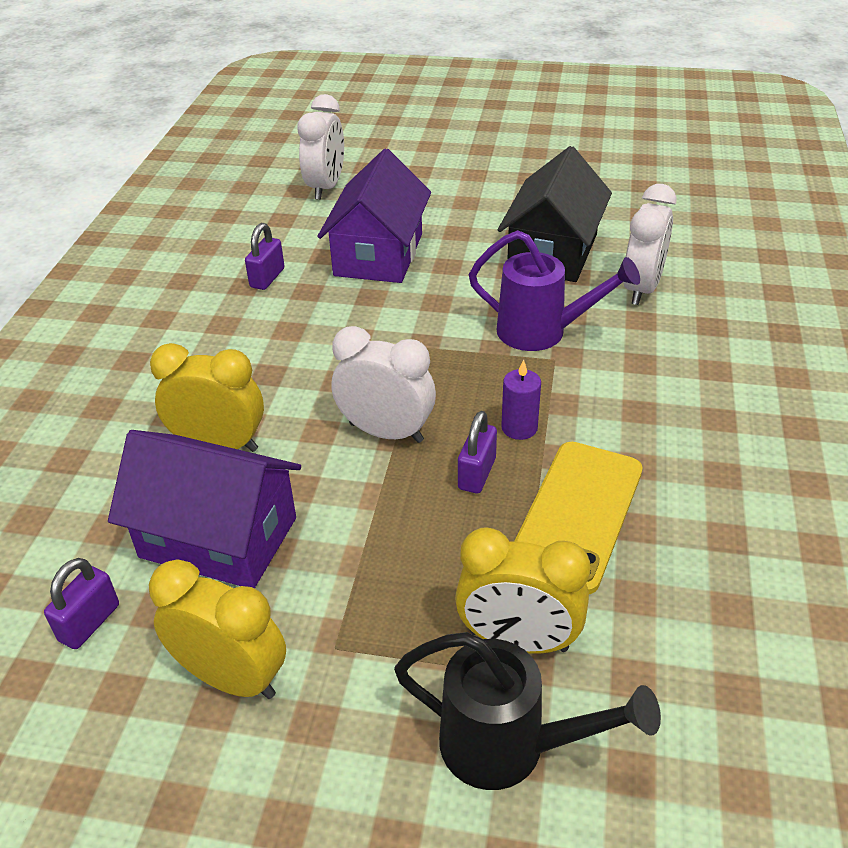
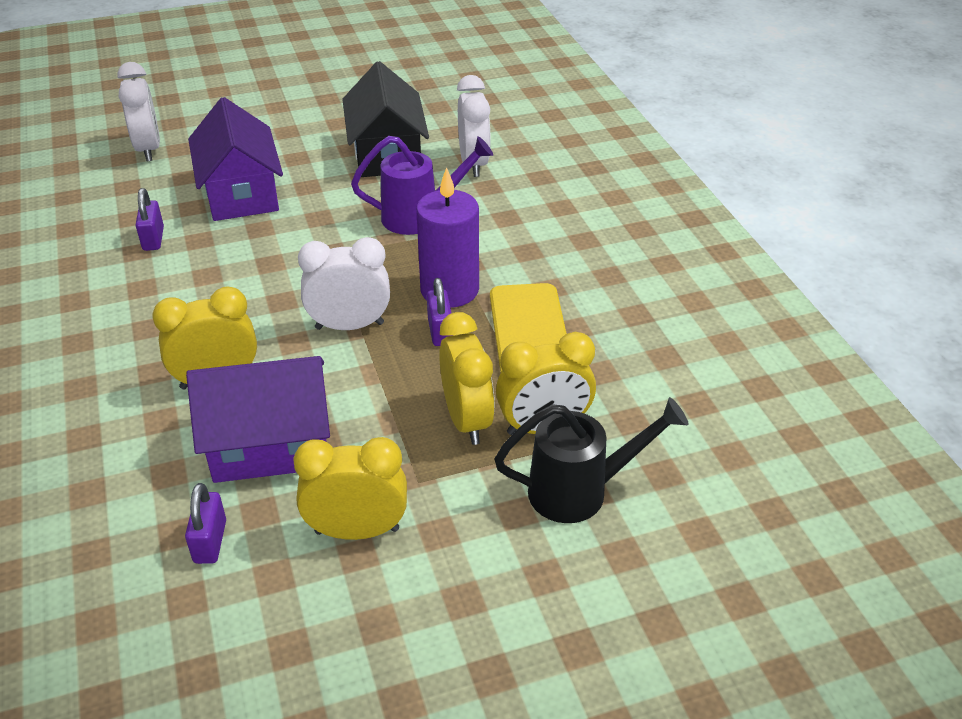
camera: 30 degrees left, 0 degrees up
purple candle [501,359,541,440] -> purple candle [416,167,479,308], size x1.97
none -> yellow clock [439,312,495,445]

